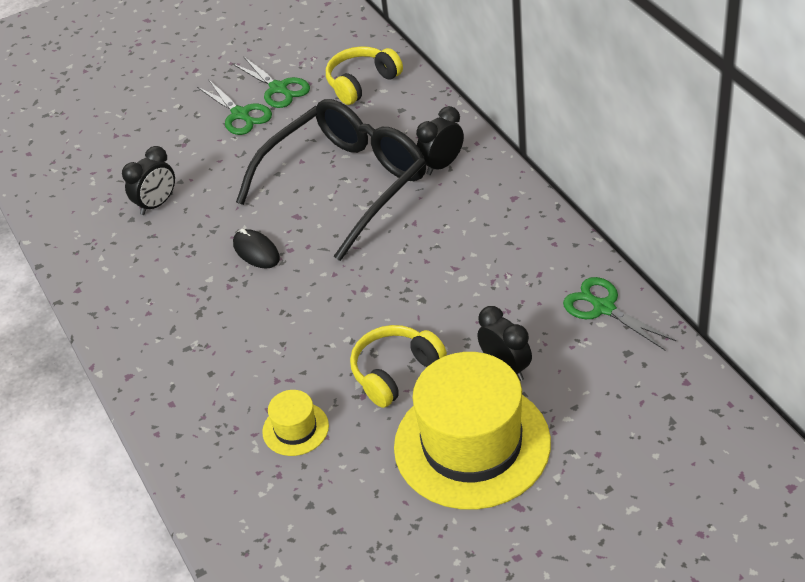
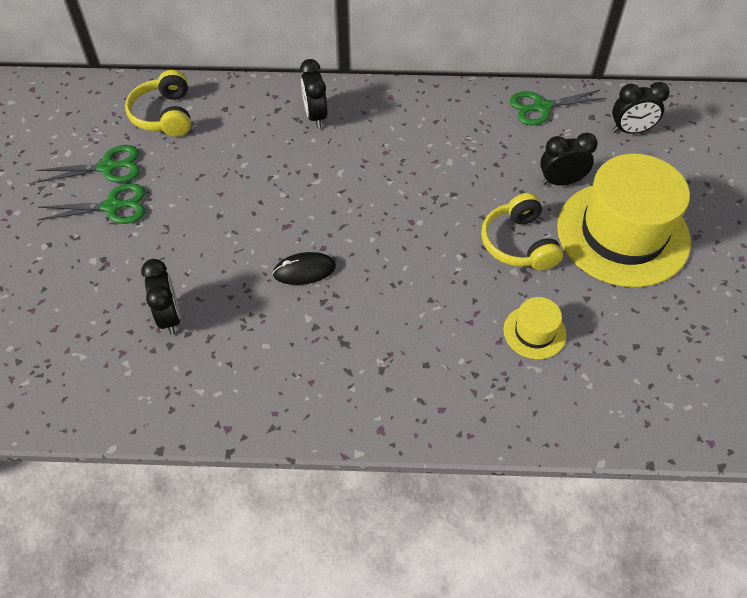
camera: 65 degrees left, 10 degrees up
black glasses [236,99,426,261] -> none
none -> black clock [612,82,670,134]

